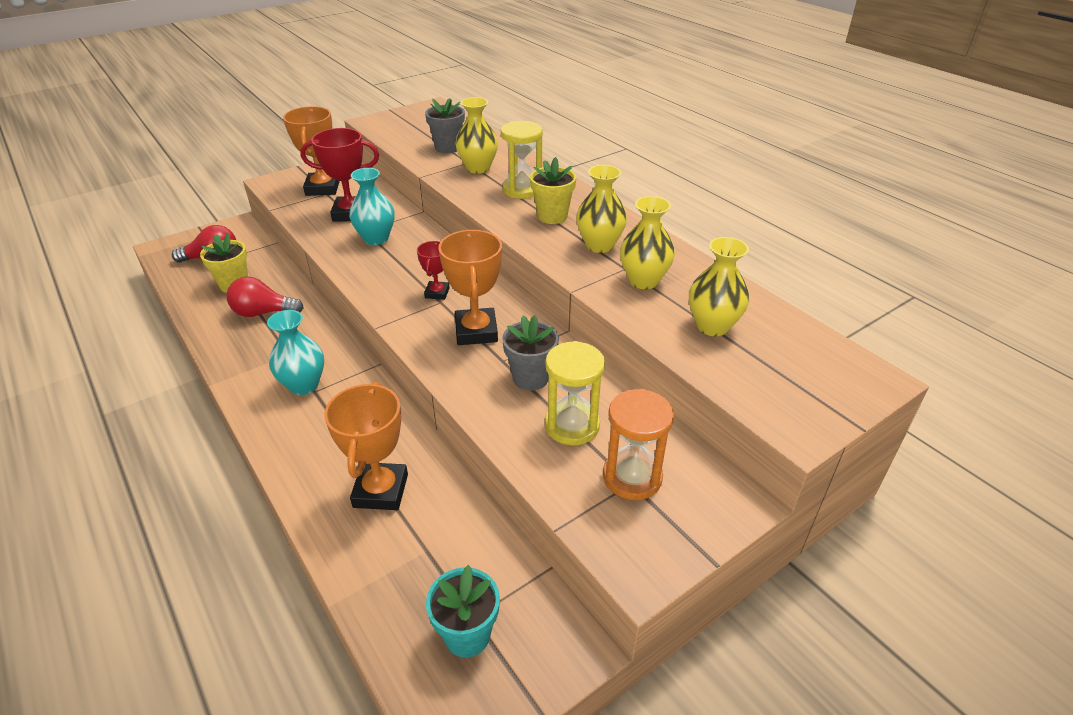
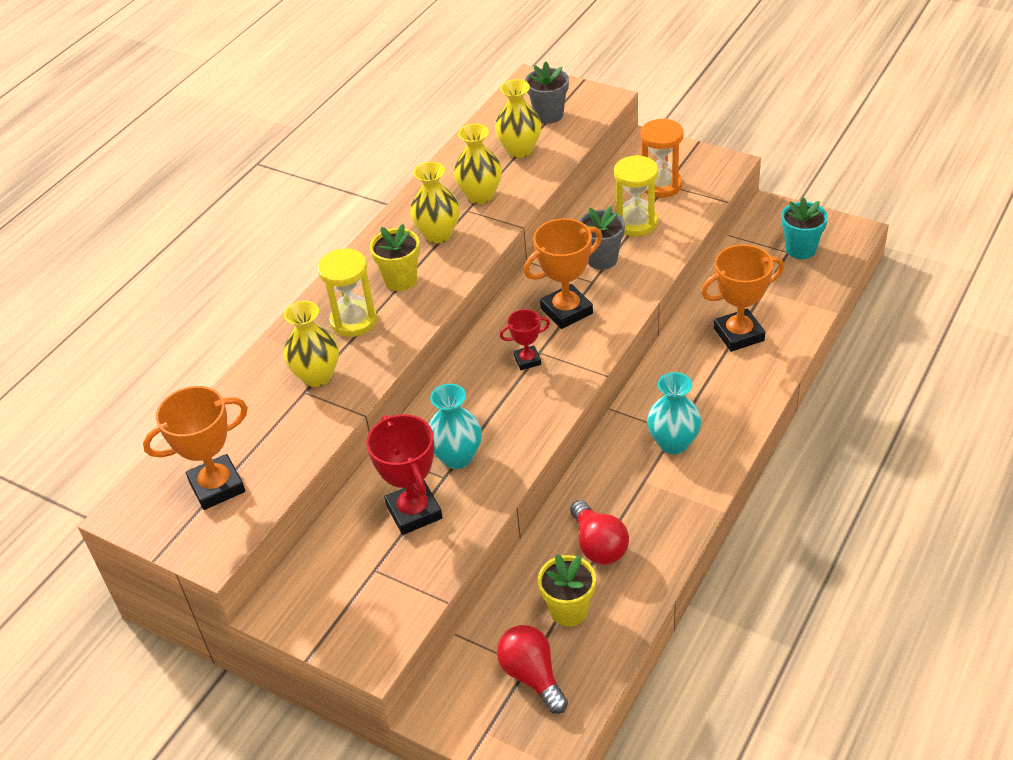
camera: 110 degrees left, 5 degrees up
orange trophy [283,106,340,196] -> orange trophy moved to [143,386,248,510]
grey flower pot [425,98,465,153] -> grey flower pot moved to [525,62,569,124]

